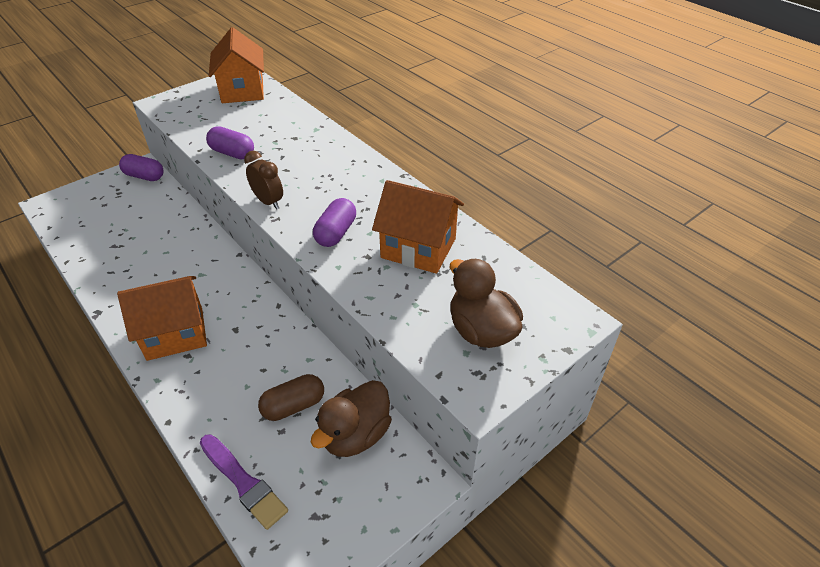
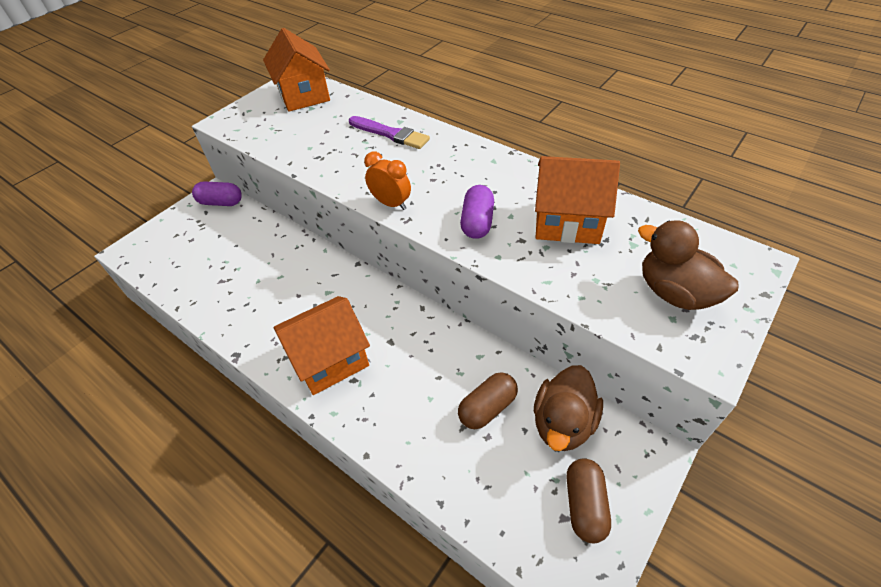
camera: 10 degrees left, 5 degrees up
purple brush [200,434,288,530] -> purple brush moved to [349,116,430,149]
purple capsule [206,126,254,159] -> none
brown clock [244,151,283,210] -> orange clock [364,151,411,210]
none -> brown capsule [567,458,611,543]

